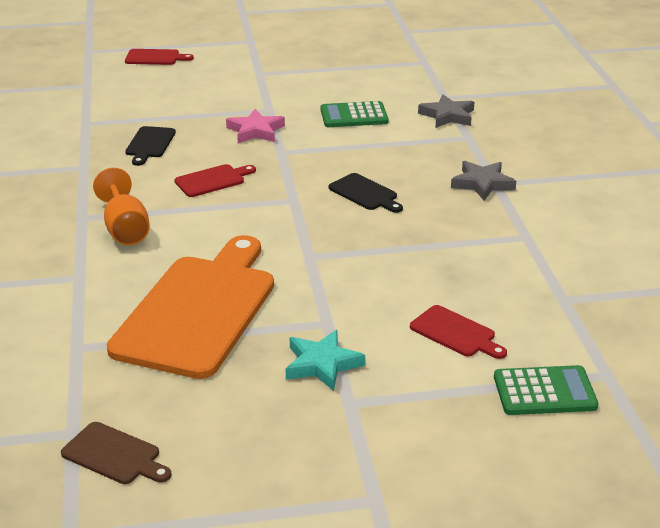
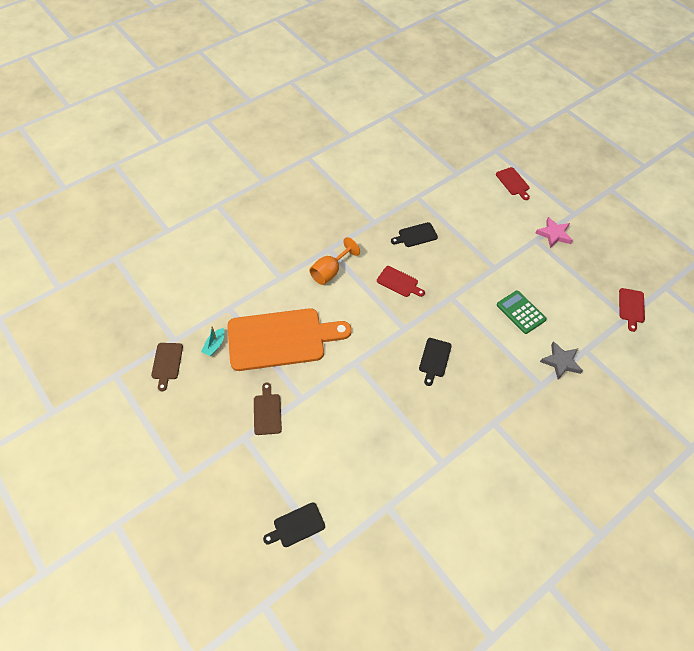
camera: 60 degrees right, 25 degrees up
pink star [226,109,285,143] -> pink star moved to [535,217,573,248]
turquoise star [286,330,365,391] -> brown cutting board [254,383,282,435]
red cutting board [410,305,507,359] -> red cutting board moved to [619,288,645,332]
grey star [451,161,516,201] -> none
green calculator [494,365,599,415] -> black cutting board [263,502,325,547]
none -> turquoise boat [201,326,225,356]

